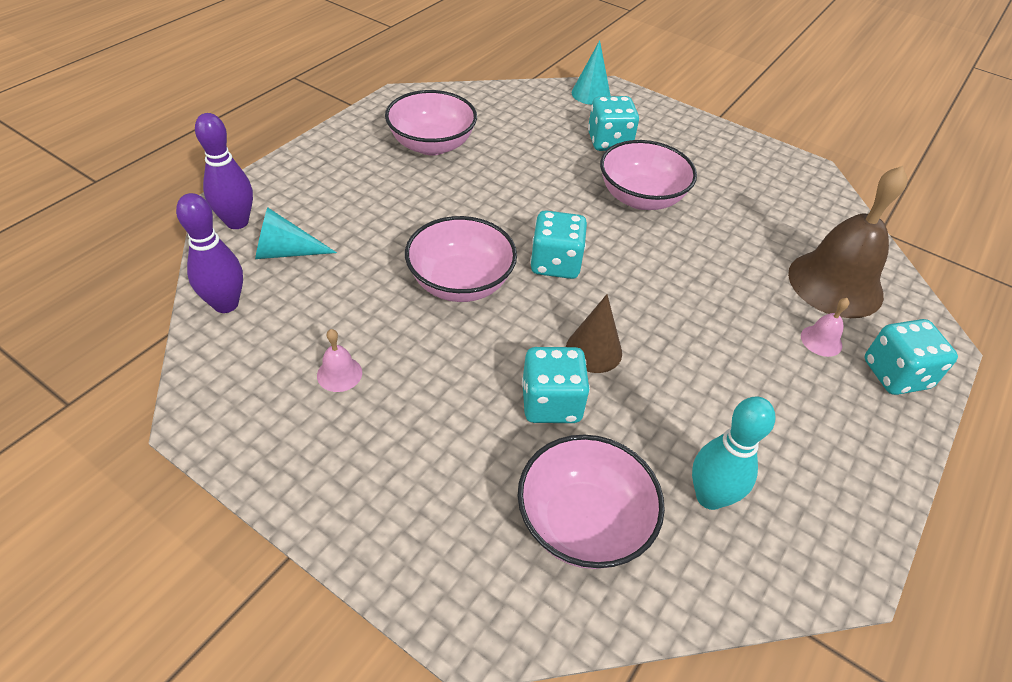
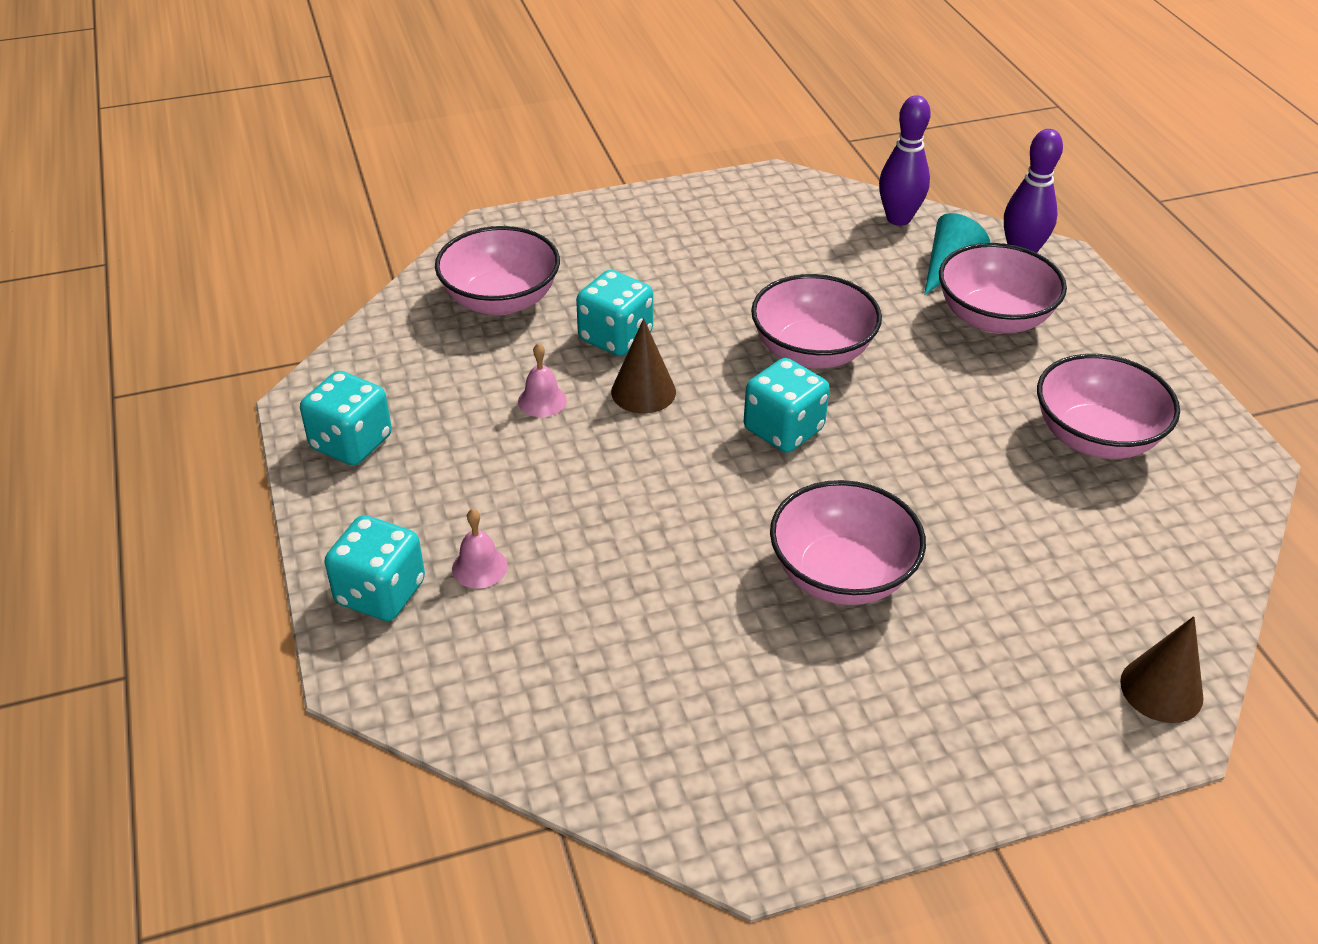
camera: 130 degrees right, 5 degrees down
pink bell [317,329,362,392] -> pink bell moved to [518,343,567,417]
turquoise cone [572,40,611,105] -> brown cone [1120,616,1203,723]
turquoise dice [588,96,639,151] -> turquoise dice moved to [300,371,392,466]
turquoise bowling pin [692,397,775,510] -> none
brown bell [788,166,907,318] -> none
none -> pink bowl [939,243,1067,334]

